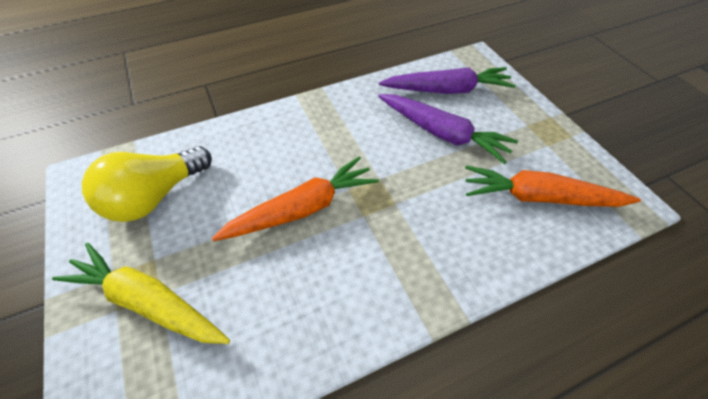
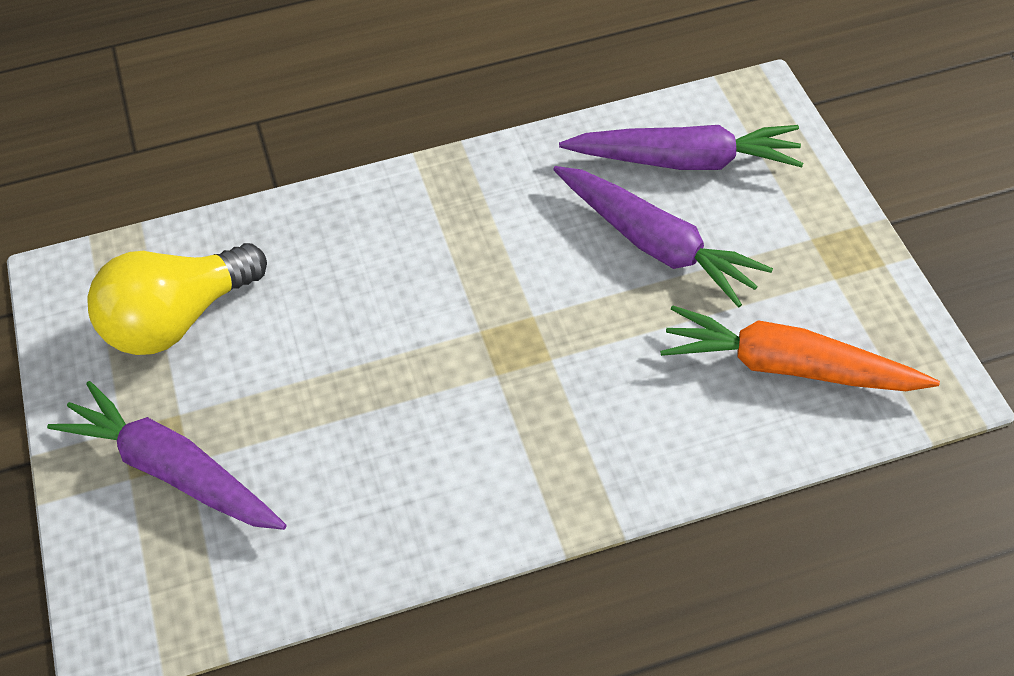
camera: 10 degrees right, 0 degrees up
yellow carrot [52,243,230,344] -> purple carrot [47,381,286,530]
orange carrot [212,156,379,241] -> none

